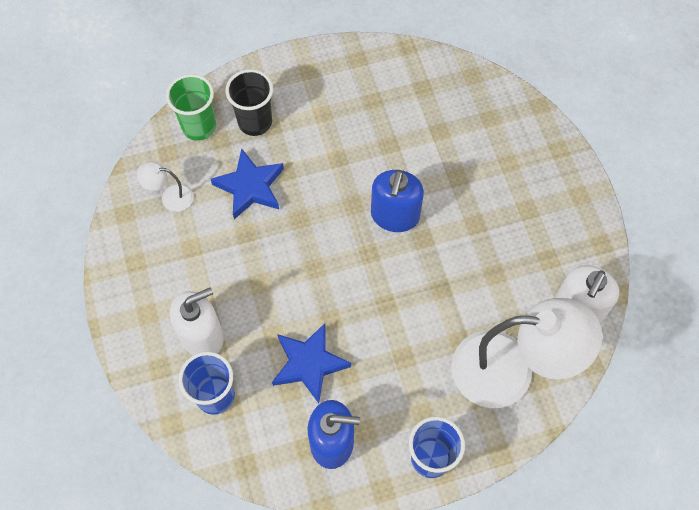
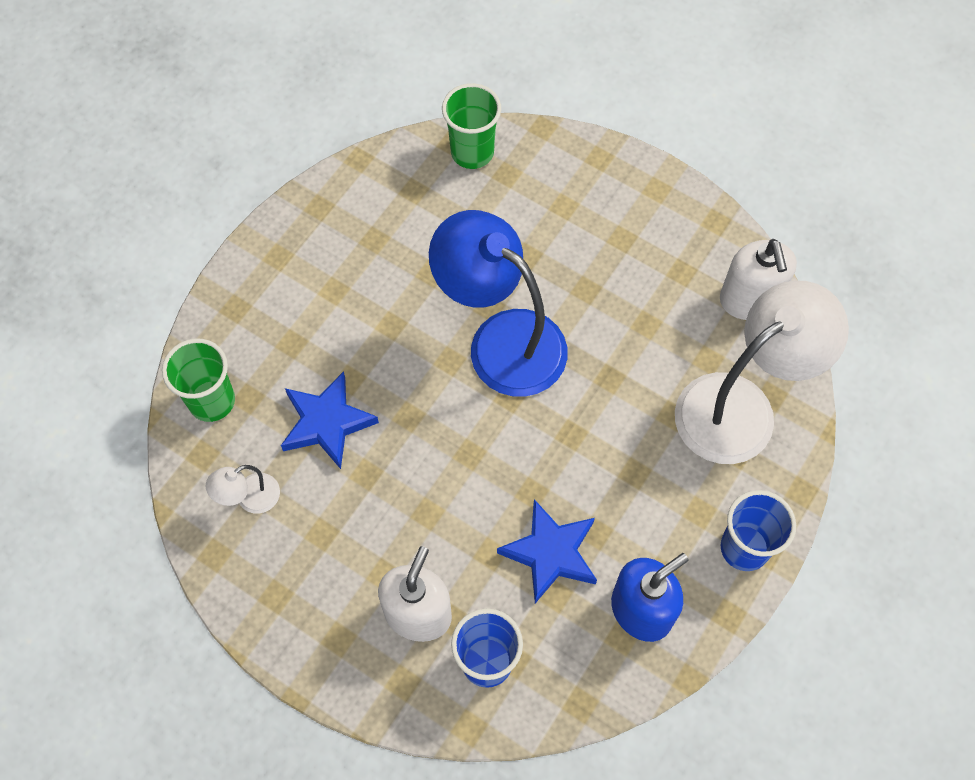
camera: 40 degrees left, 0 degrees up
black cup [226,69,273,136] -> none
blue soap dispenser [371,170,424,232] -> blue lamp [429,210,568,397]
none -> green cup [442,83,501,169]

